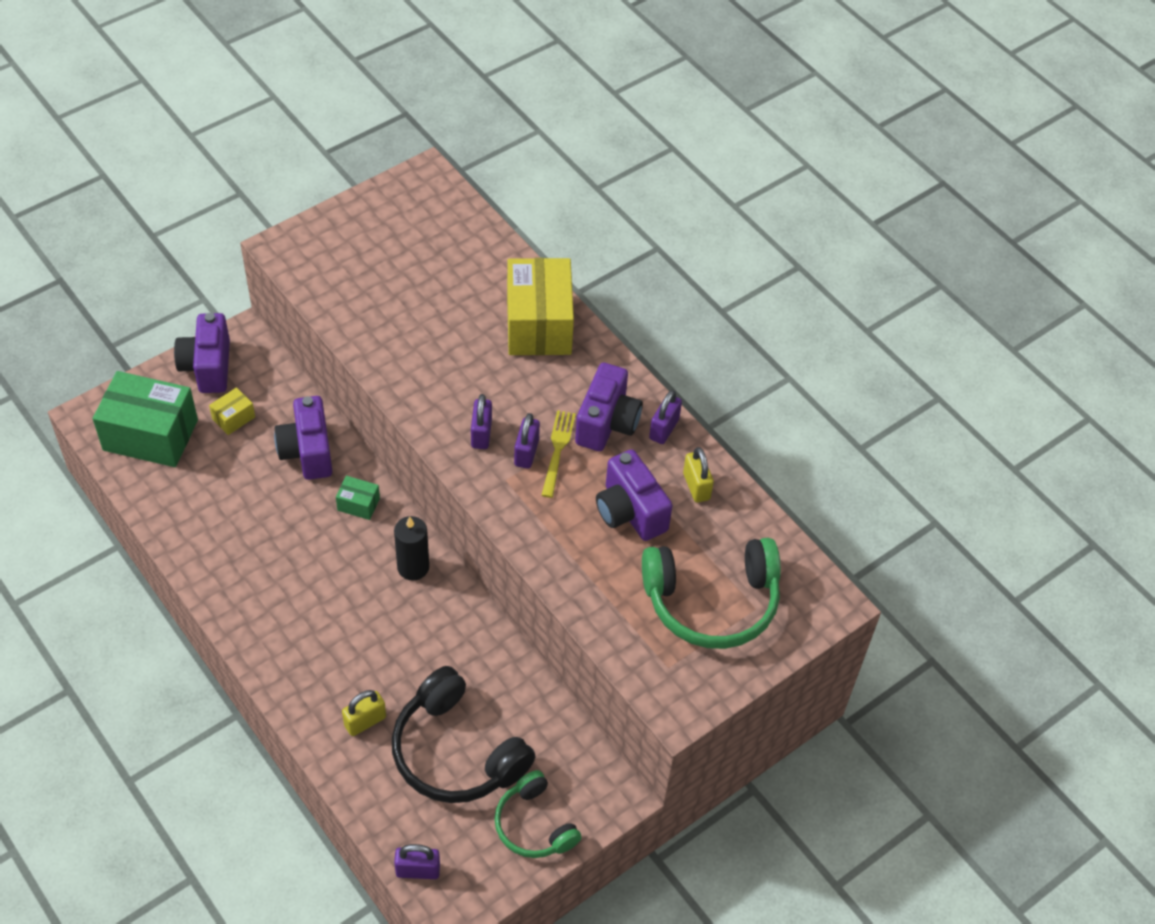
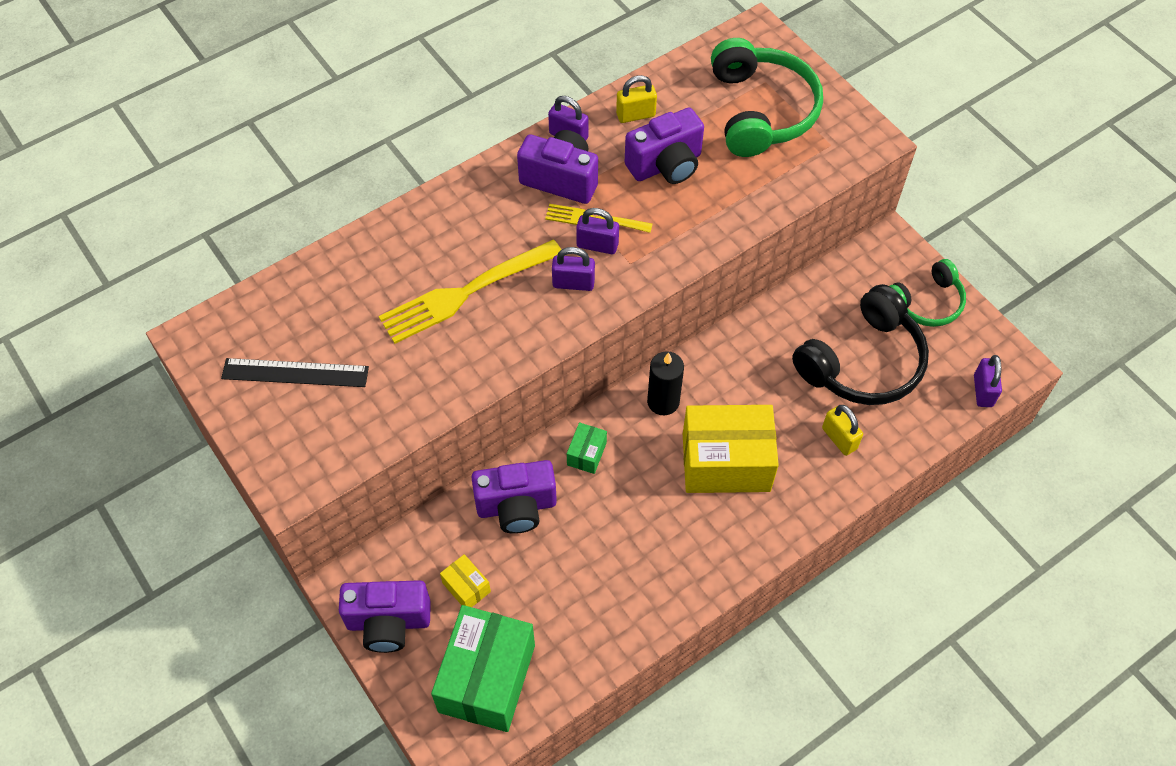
camera: 85 degrees left, 5 degrees up
yellow box [507,258,574,355] -> yellow box moved to [683,405,779,493]
none -> black ruler [221,358,369,387]
none -> yellow fork [379,240,561,344]

